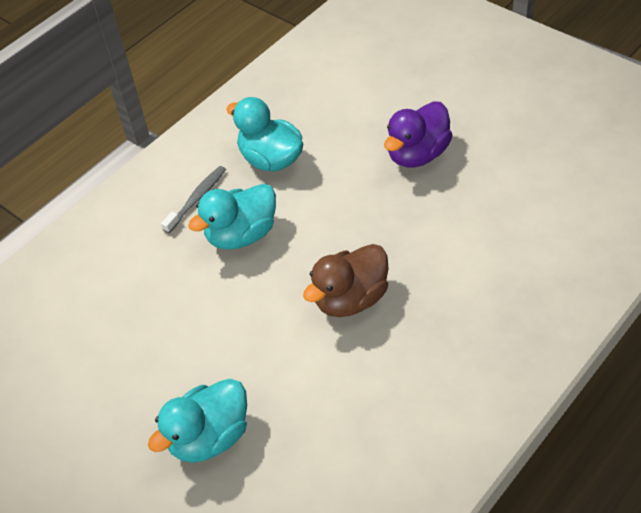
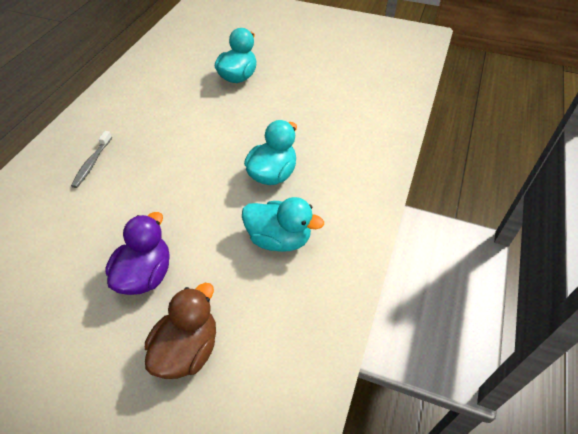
camera: 155 degrees right, 0 degrees up
grey toothbrush [161,166,226,233] -> grey toothbrush moved to [71,131,112,188]
brown duck [303,244,389,317] -> brown duck moved to [145,283,216,379]

